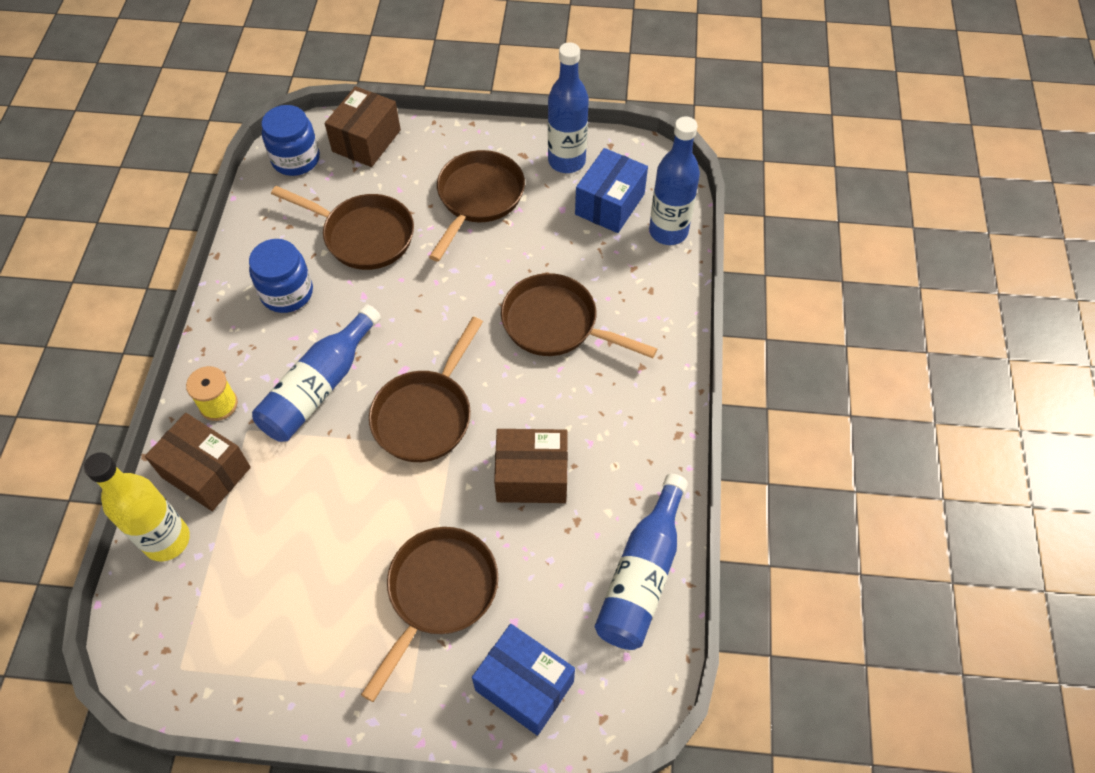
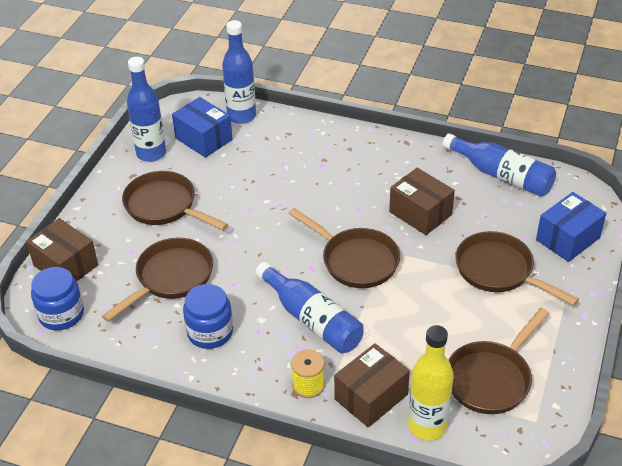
camera: 75 degrees left, 15 degrees down
brown box [494,429,568,503] -> brown box turned 60 degrees counterclockwise [389,168,455,235]
brown pan [501,273,657,358] -> brown pan moved to [448,308,549,414]

